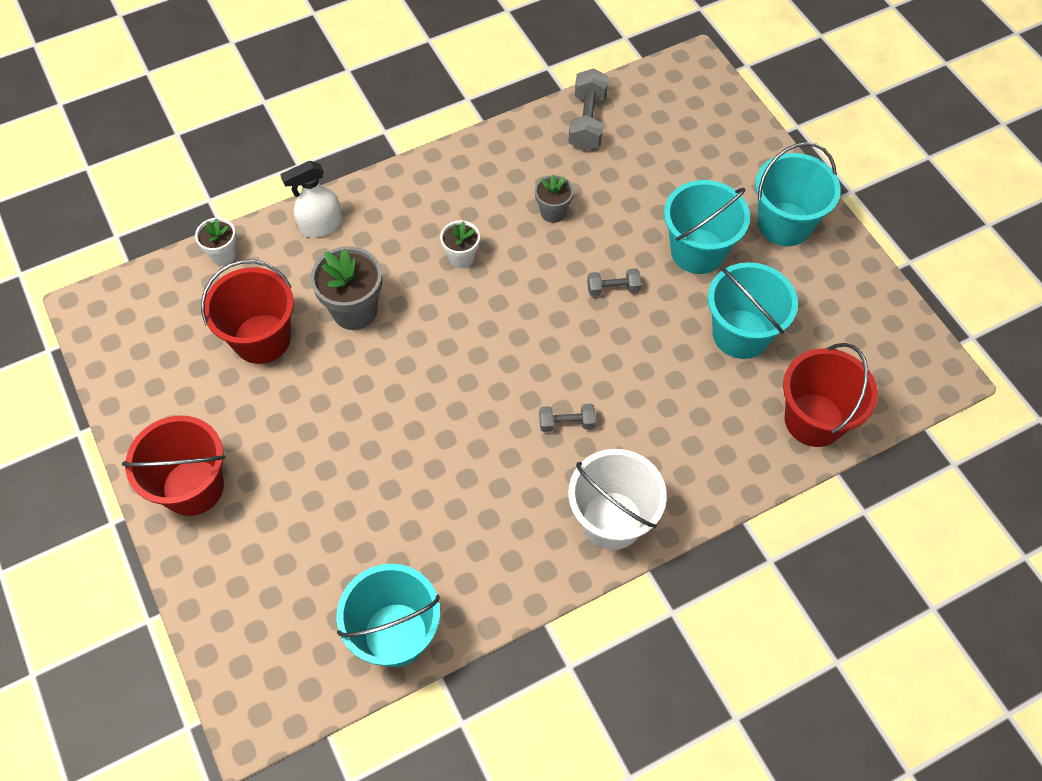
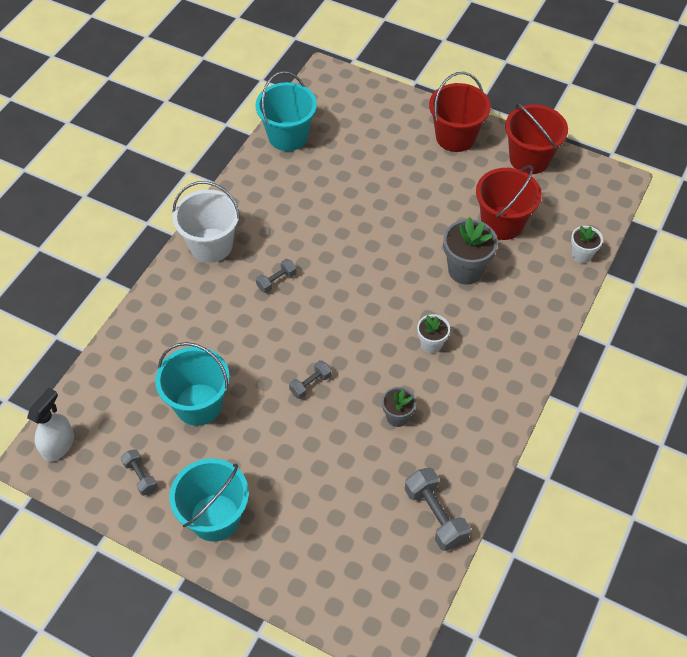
camera: 145 degrees right, 5 degrees down
white spray bottle [280,161,342,237] -> white spray bottle moved to [27,388,74,462]
turquoise bucket [664,180,750,274] -> none
red bucket [783,343,878,447] -> red bucket moved to [505,102,568,174]
none -> grey dumbbell [121,449,158,496]

